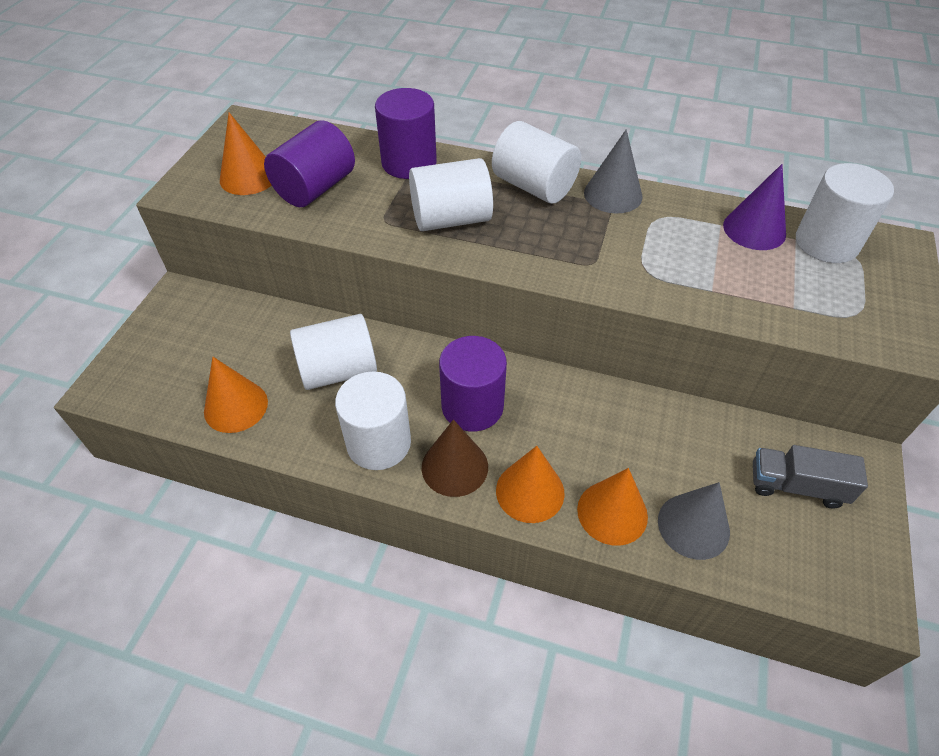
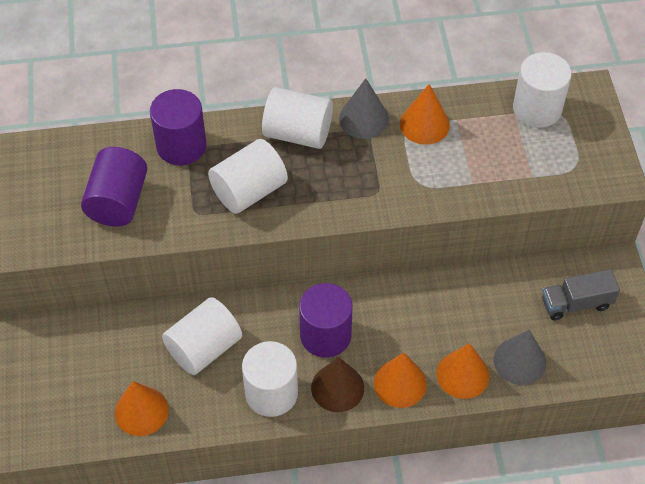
camera: 25 degrees left, 5 degrees up
orange cone [220,113,271,195] -> orange cone moved to [400,84,450,145]
purple cone [723,164,786,250] -> none

